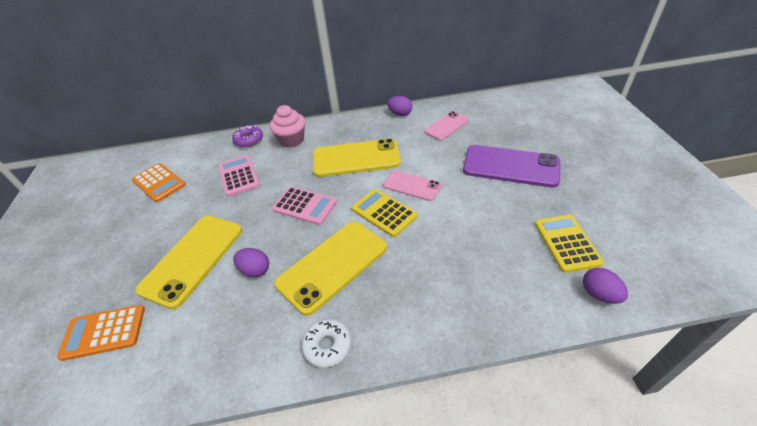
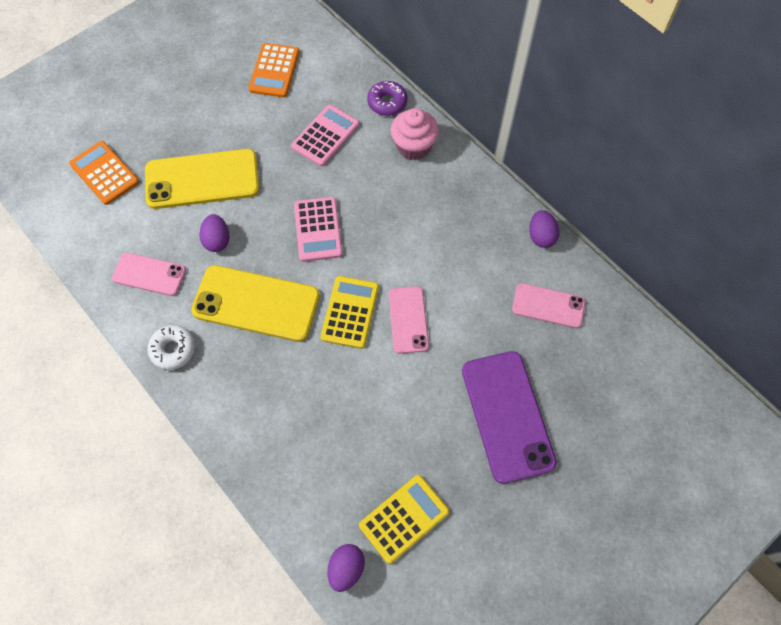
camera: 55 degrees right, 20 degrees up
yellow phone [313,138,401,177] -> none
none -> pink phone [112,253,186,296]

